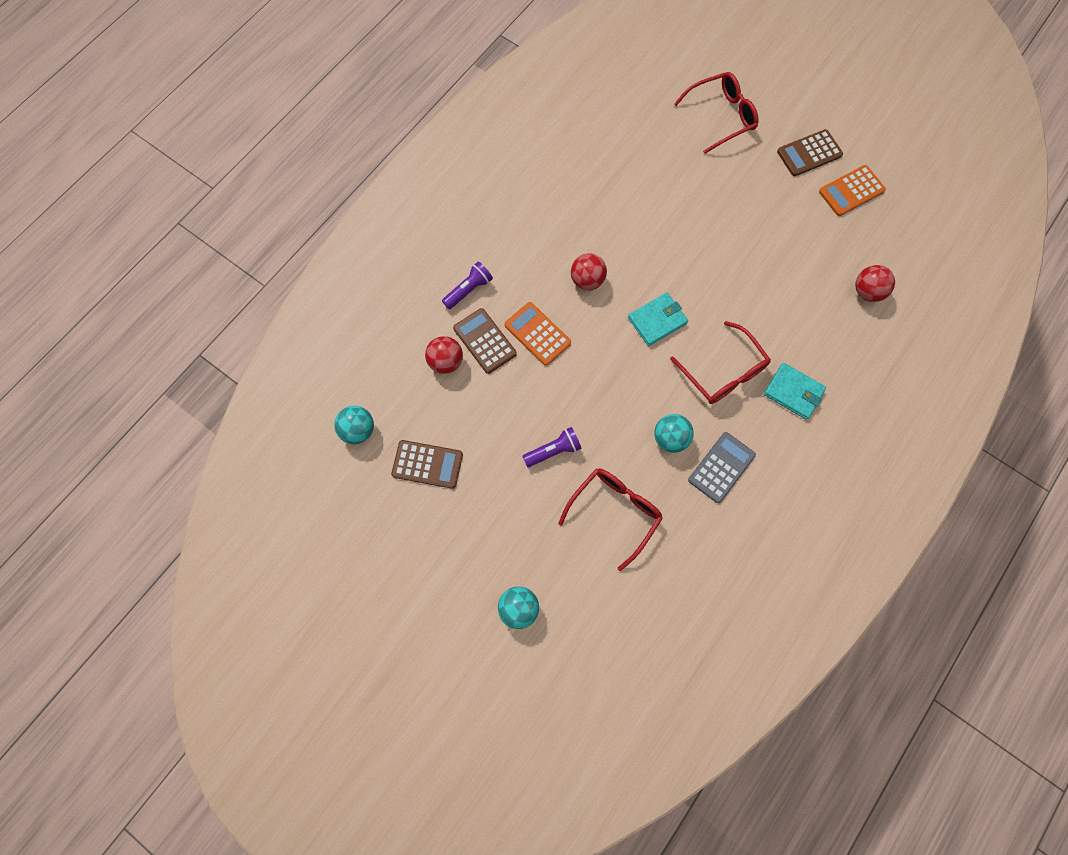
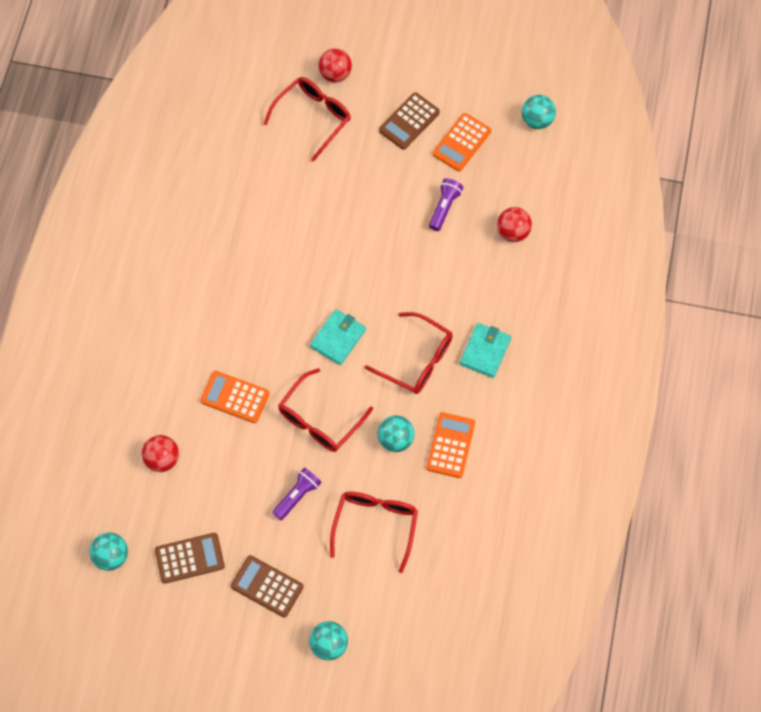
camera: 25 degrees left, 5 degrees down
purple flashlight [442,261,493,309] -> purple flashlight moved to [429,178,463,231]
brown calculator [453,308,517,374] -> brown calculator moved to [231,555,303,617]
red ball [571,253,607,290] -> red ball moved to [318,48,352,82]
grey calculator [688,432,756,503] -> orange calculator [426,412,475,478]
turquoise wallet [764,363,826,420] -> turquoise wallet turned 75 degrees counterclockwise [460,323,511,378]
none -> red glasses [278,368,373,452]
none -> turquoise ball [522,95,556,129]

